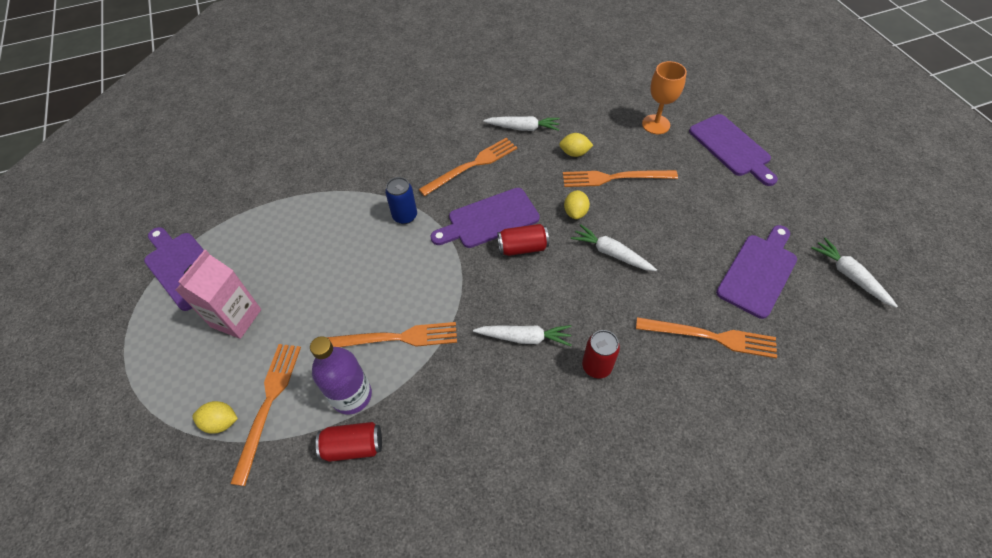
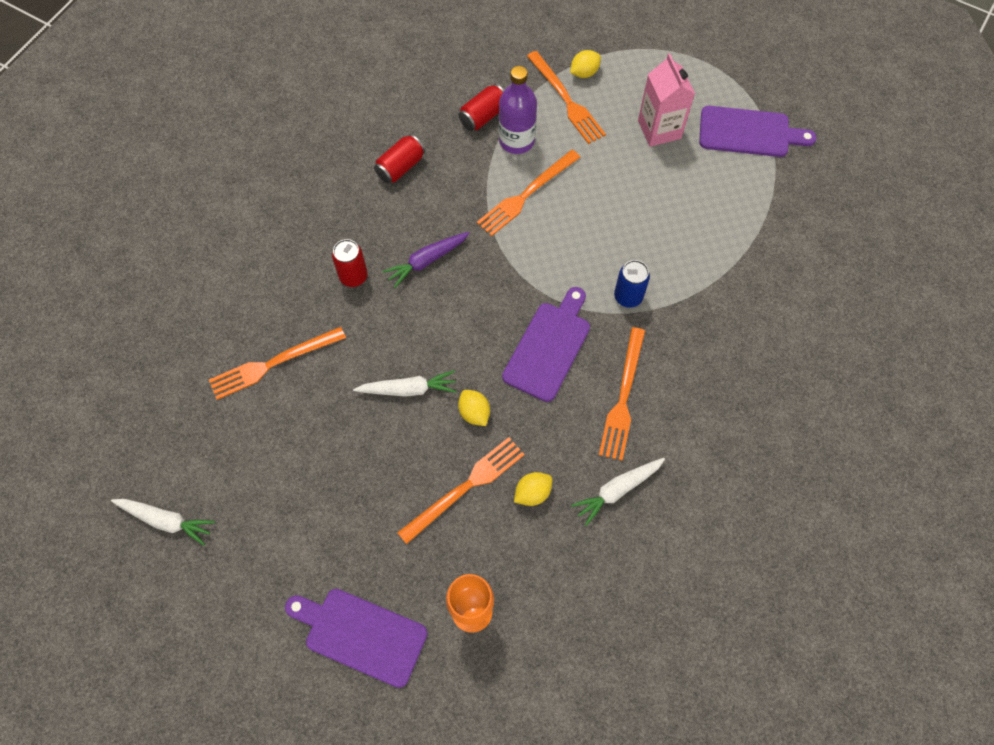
camera: 140 degrees right, 10 degrees up
white carrot [473,325,571,346] -> purple carrot [383,232,470,288]
red can [498,224,549,256] -> red can moved to [374,134,425,183]
purple cutting board [716,225,797,319] -> none

